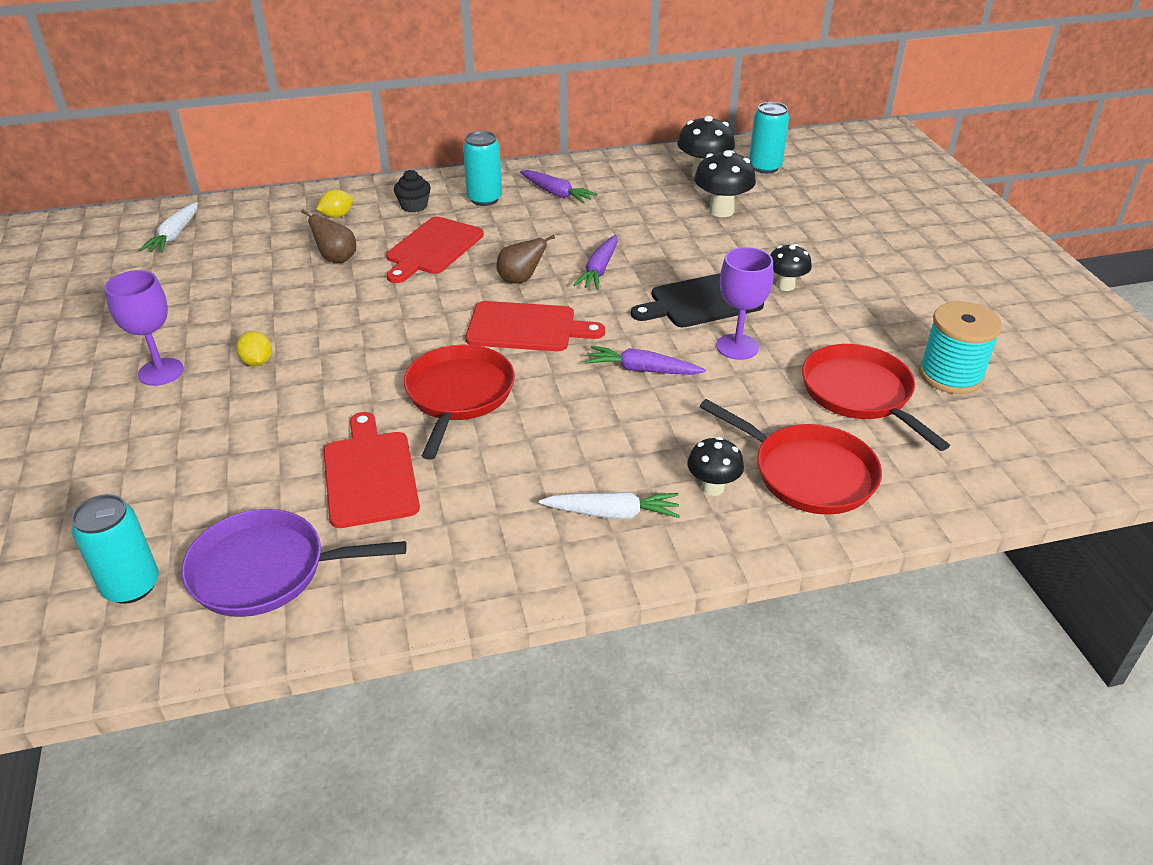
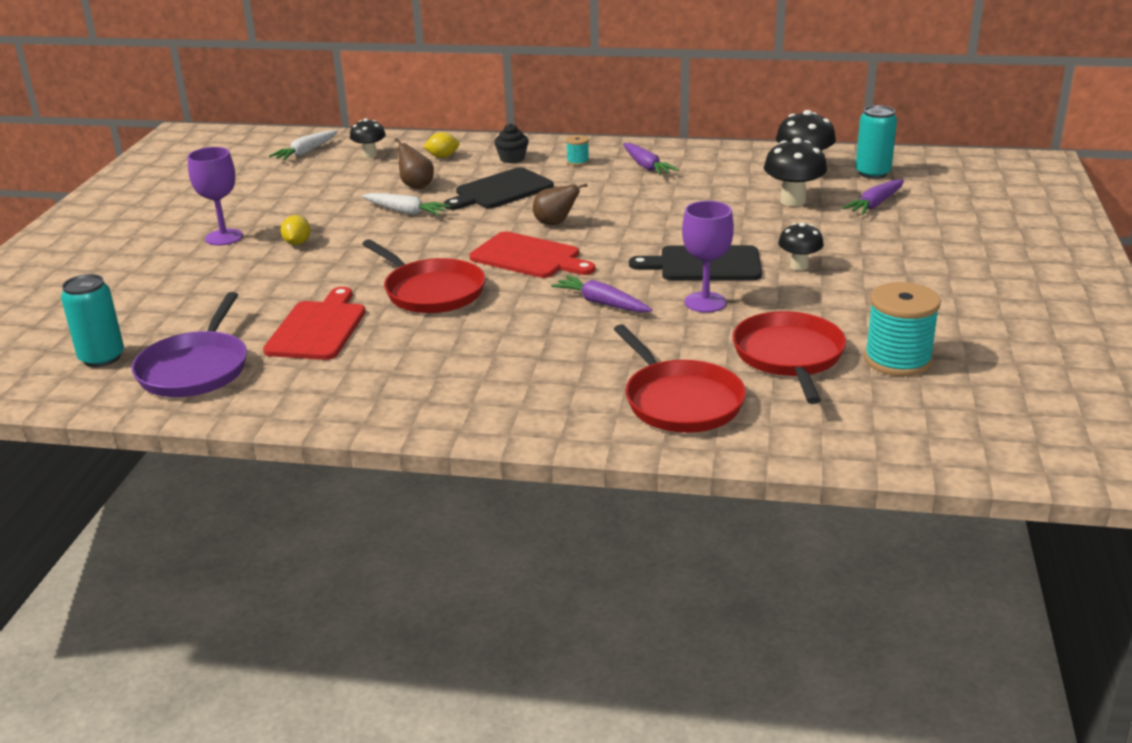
camera: 25 degrees right, 10 degrees down
purple pan [181,509,407,617] -> purple pan turned 105 degrees counterclockwise [132,292,247,397]
red cutting board [386,217,484,283] -> black cutting board [444,167,554,210]
red pan [404,345,515,460] -> red pan turned 105 degrees clockwise [362,239,485,313]
turquoise can [463,131,502,206] -> turquoise spool [566,135,589,166]
white carrot [539,492,680,519] -> white carrot moved to [362,193,450,216]
purple carrot [573,235,618,290] -> purple carrot moved to [842,179,904,215]
black mushroom [687,437,744,496] -> black mushroom moved to [350,118,386,158]

